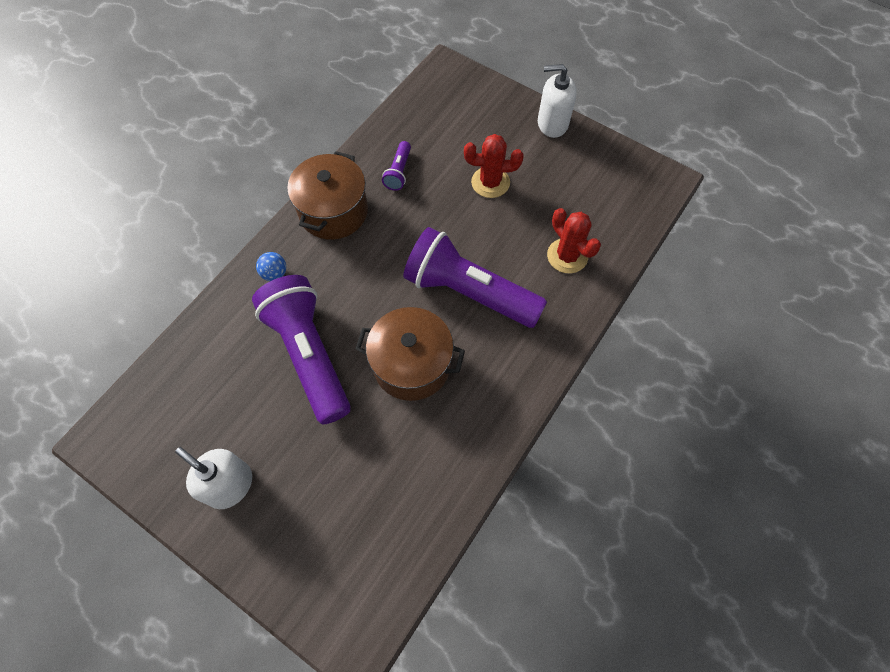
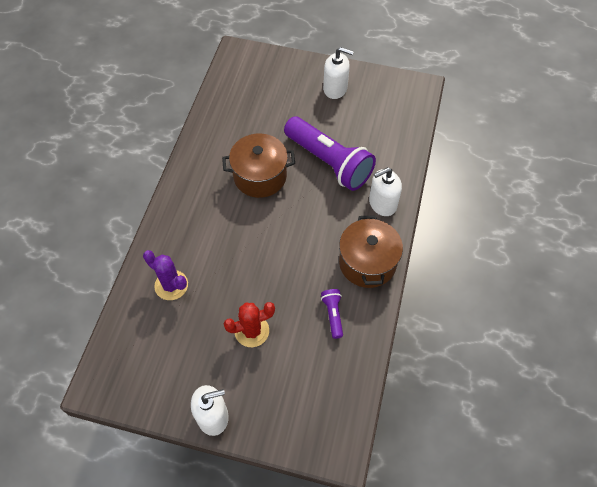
camera: 160 degrees right, 5 degrees down
blue ball [256,252,286,281] -> white soap dispenser [369,167,402,216]
purple flashlight [403,227,547,328] -> none
red cactus [547,208,601,274] -> purple cactus [143,250,188,300]

